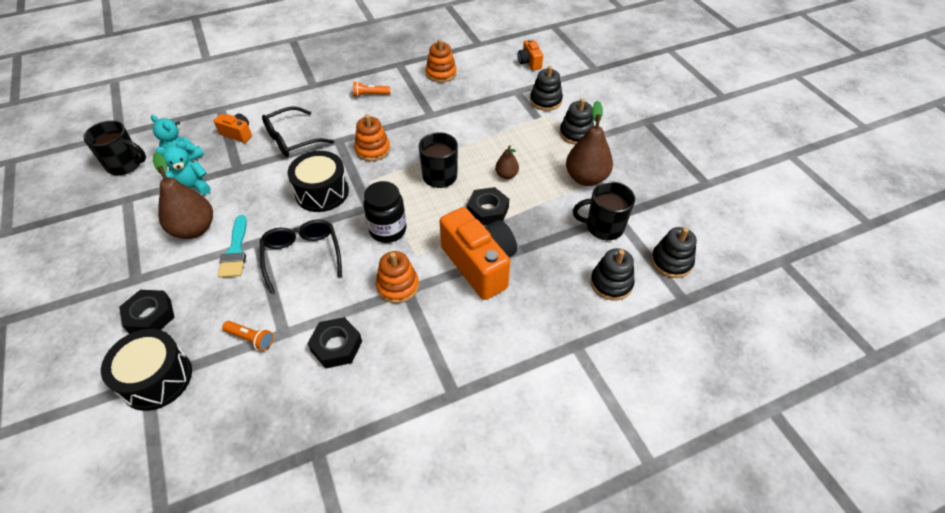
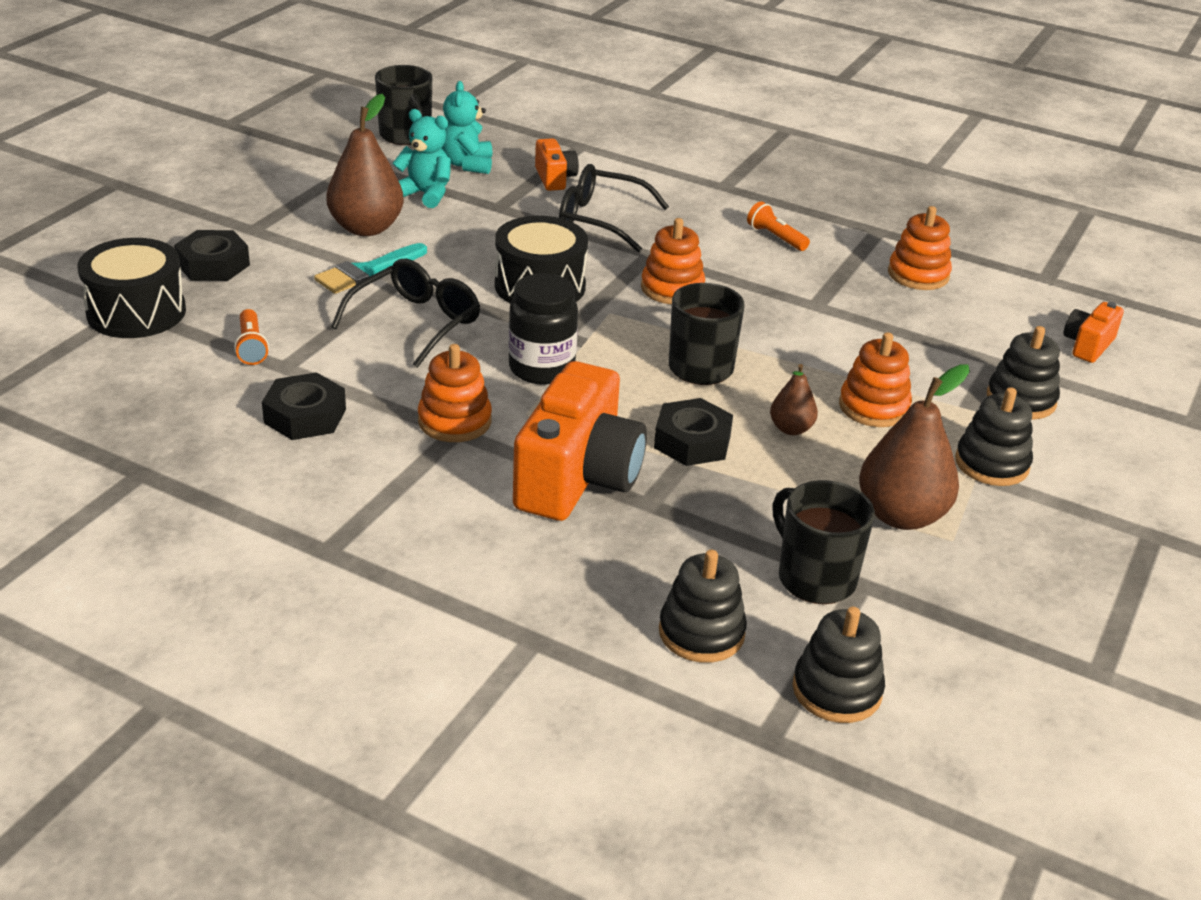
camera: 50 degrees right, 15 degrees down
none -> orange stacking toy [839,332,912,427]

